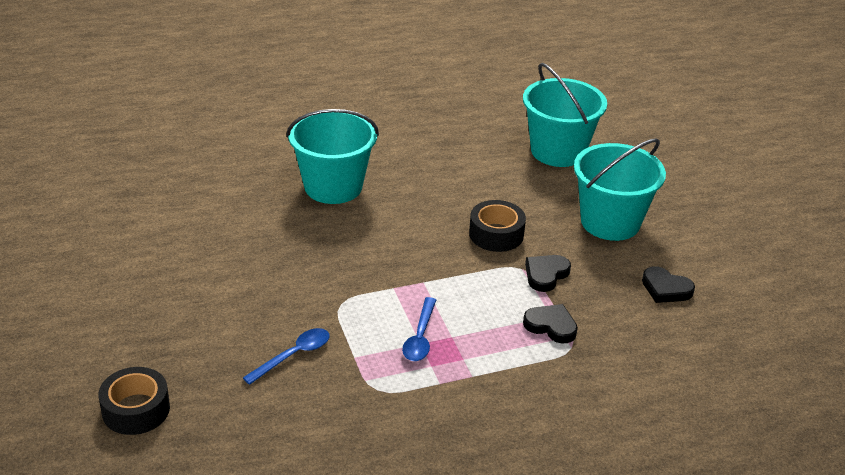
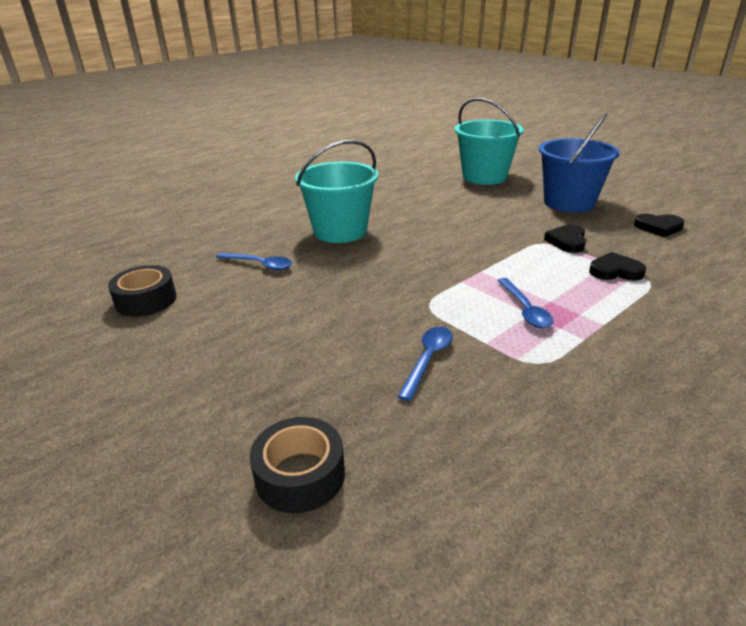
camera: 20 degrees left, 5 degrees down
black tape [469,200,526,252] -> black tape moved to [108,265,177,317]
turquoise bucket [574,138,666,241] -> blue bucket [539,113,620,212]
none -> blue spoon [216,253,292,270]

